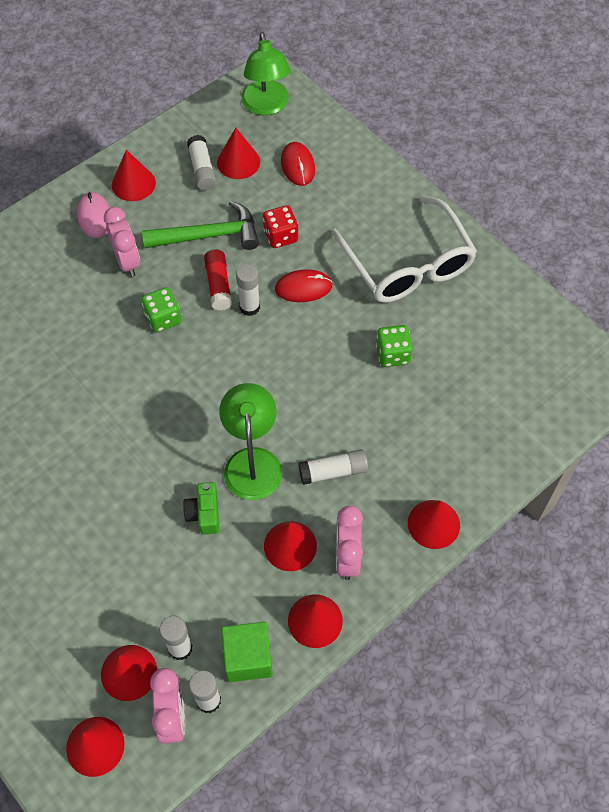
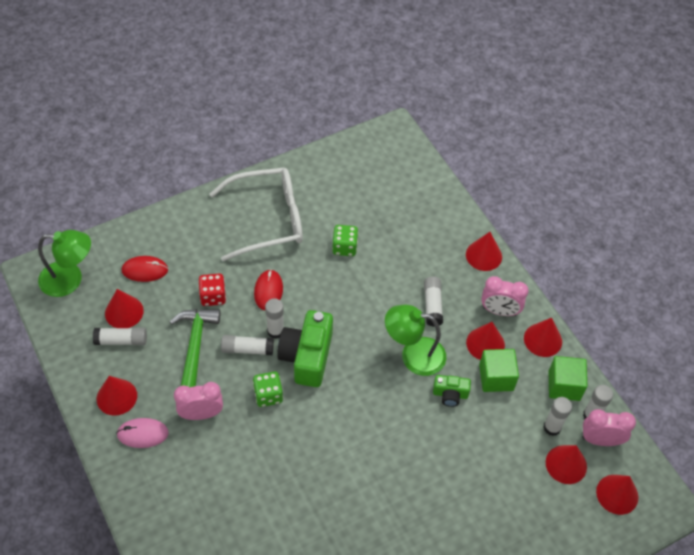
camera: 80 degrees left, 5 degrees down
red glue stick [204,250,232,310] -> white glue stick [221,335,274,355]
none -> green camera [277,310,333,387]
none -> green cube [479,349,519,392]

